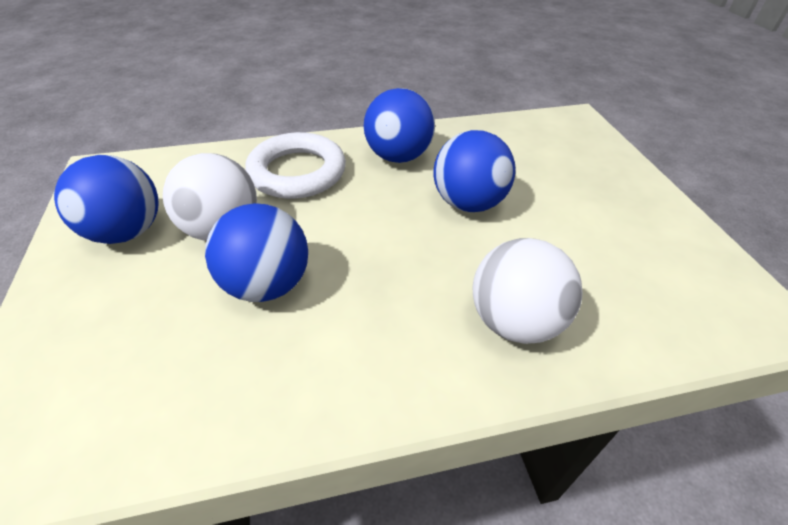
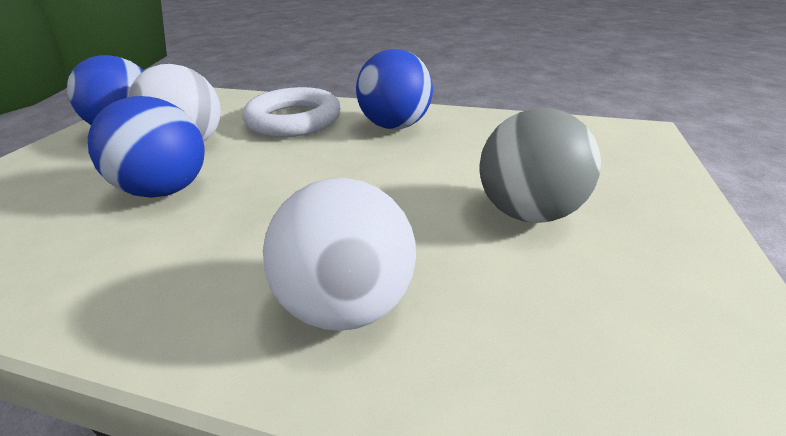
camera: 30 degrees right, 10 degrees down
blue ball [433,130,516,212] -> none
none -> grey ball [479,108,601,223]

